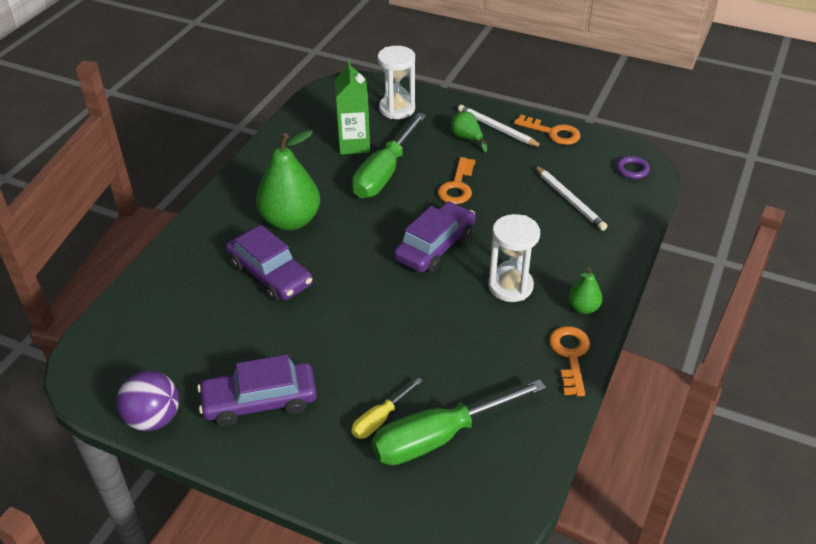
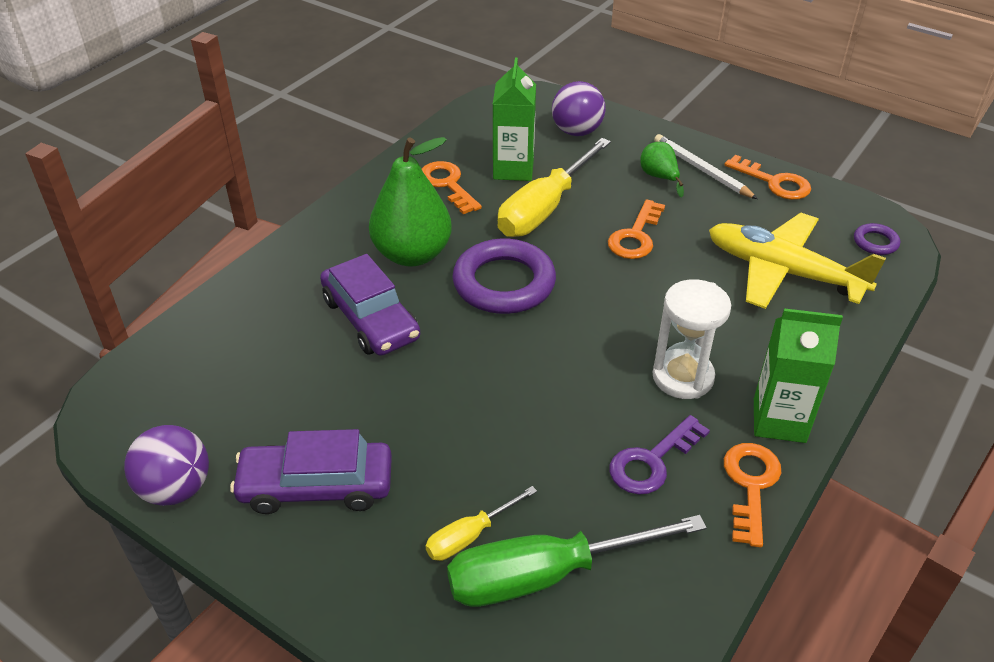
camera: 10 degrees right, 0 degrees up
green screwdriver [352,113,426,198] -> yellow screwdriver [498,138,611,237]
white hourglass [378,46,415,119] -> purple ball [552,81,606,136]
purple car [394,202,476,273] -> none
white pencil [535,166,608,231] -> yellow plane [709,213,886,309]
green pear [568,268,603,314] -> green carton [754,308,843,443]
none -> orange key [422,161,482,214]
none -> purple ring [452,239,556,314]
none -> purple key [610,415,710,495]

